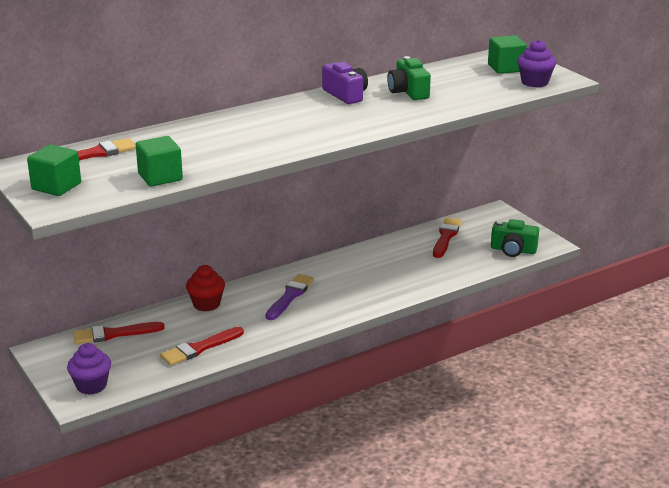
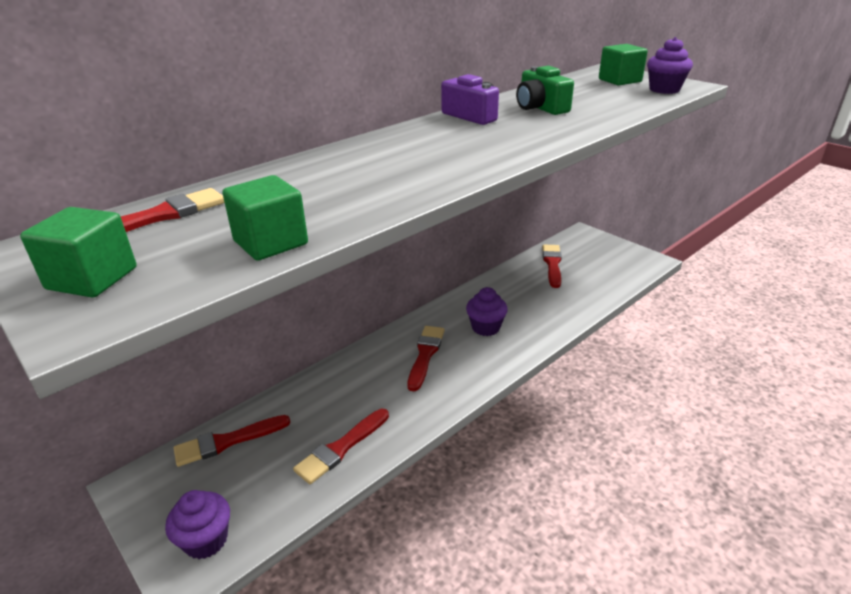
camera: 10 degrees left, 5 degrees up
red cupcake [186,265,225,311] -> none
purple brush [266,274,314,320] -> red brush [408,326,445,391]
green camera [491,219,539,257] -> none
none -> purple cupcake [466,287,508,336]

